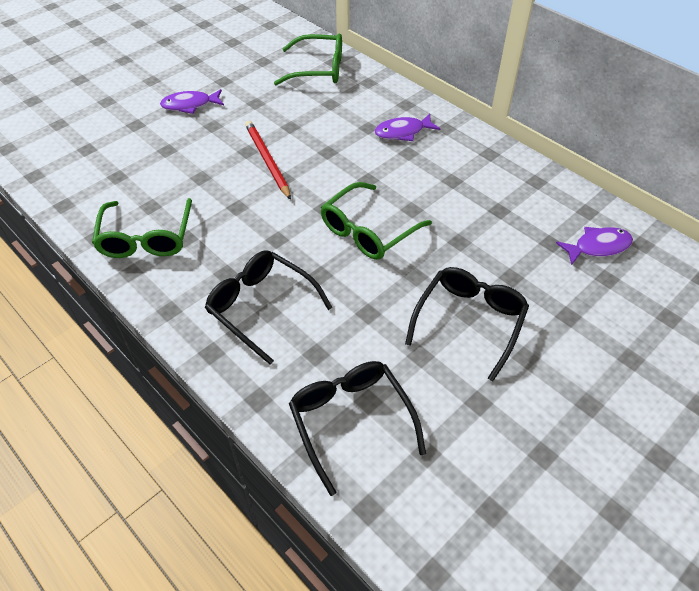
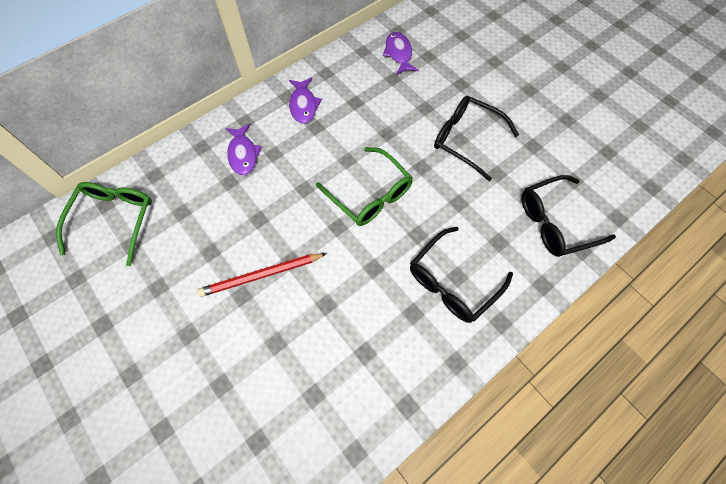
camera: 85 degrees left, 15 degrees up
green glasses [92,198,192,258] -> none
purple fish [160,89,224,114] -> purple fish moved to [289,78,322,124]

